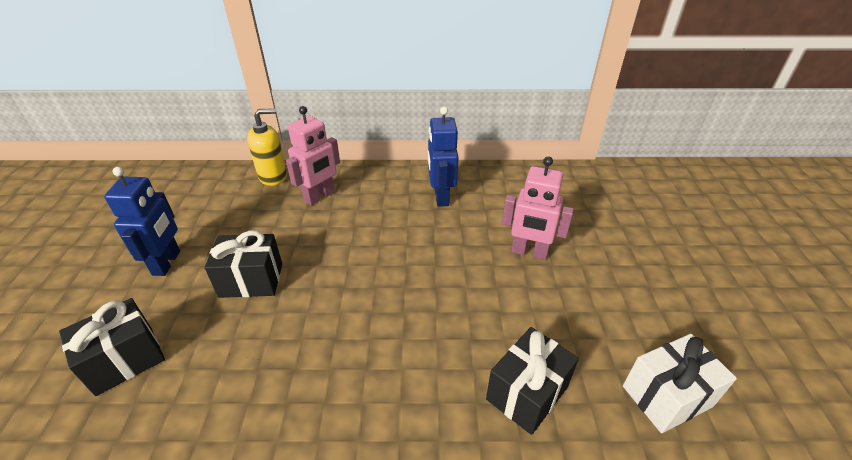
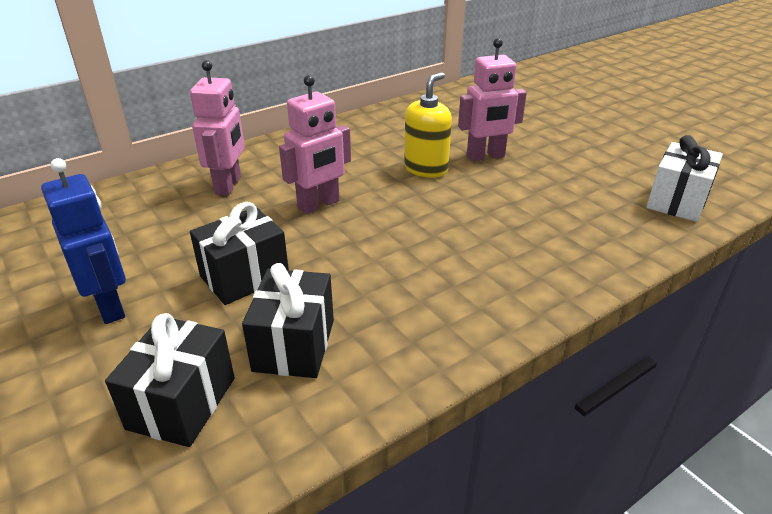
camera: 35 degrees left, 5 degrees down
yellow soap dispenser [247,108,287,186] -> yellow soap dispenser moved to [404,72,452,178]
blue robot [428,107,459,207] -> none
black gift [486,327,579,435] -> black gift moved to [242,263,334,378]
none -> pink robot [279,75,351,214]

